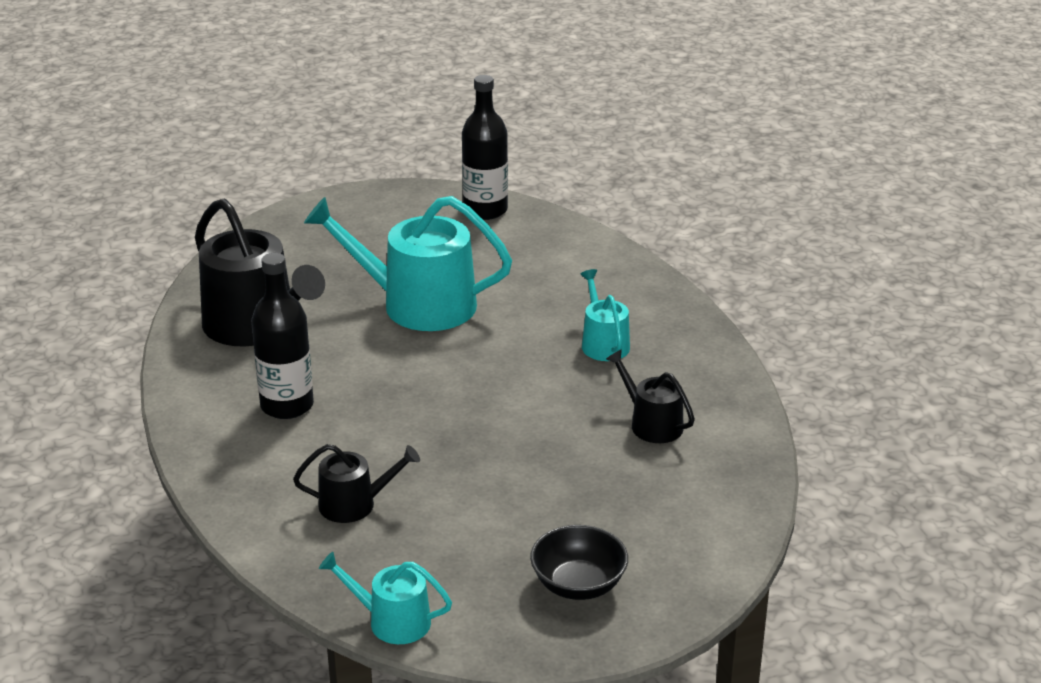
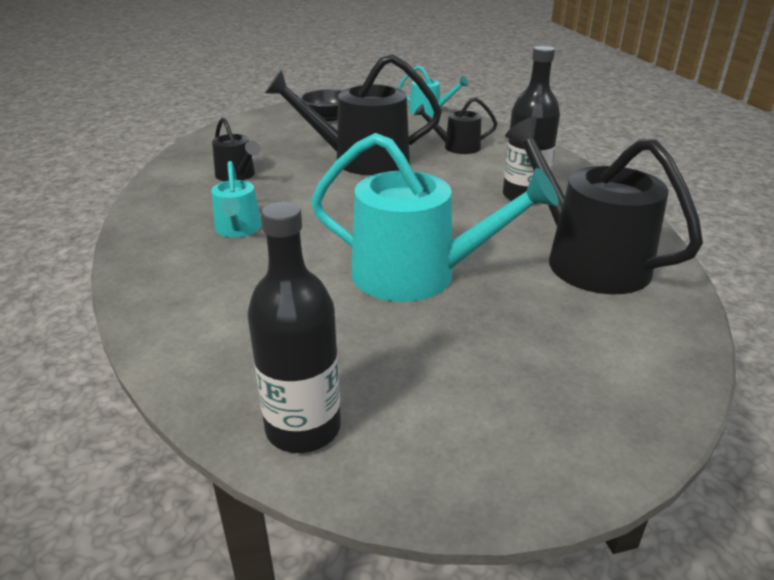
camera: 175 degrees left, 0 degrees up
none -> black watering can [265,54,442,175]

